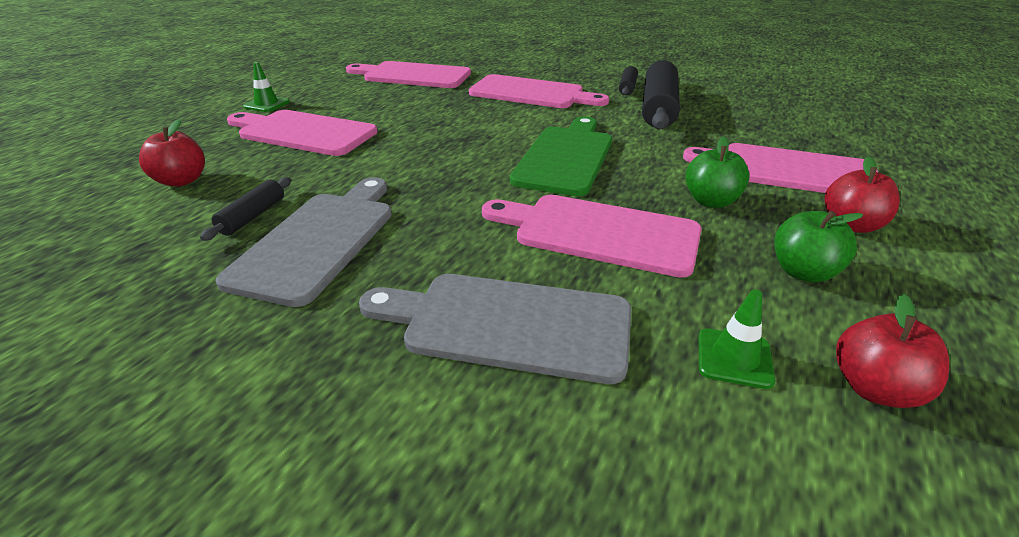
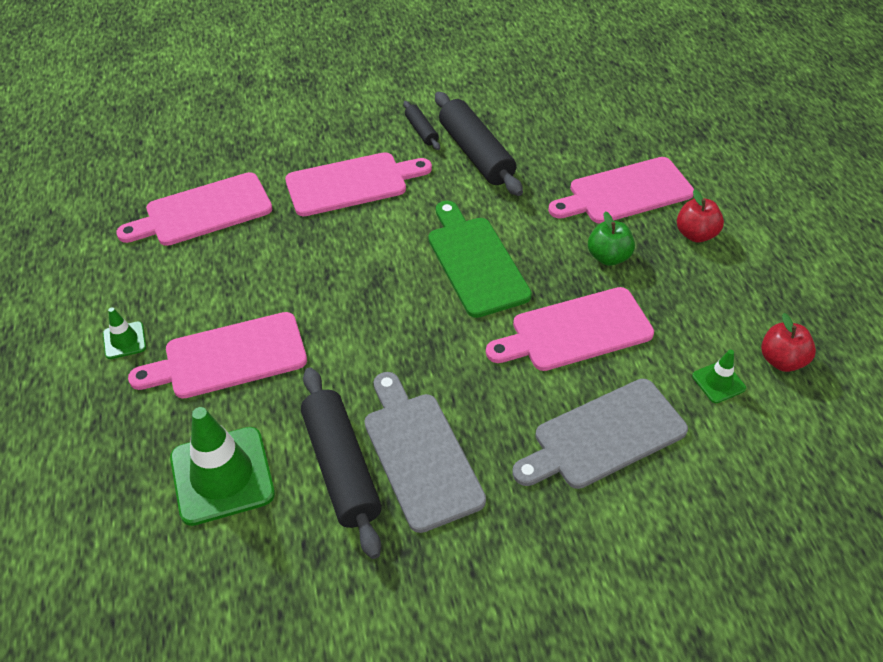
camera: 40 degrees left, 15 degrees up
red apple [139,119,205,187] -> green traffic cone [170,407,275,526]
black rolling pin [200,177,291,241] -> black rolling pin [301,367,382,559], size x2.04
green apple [774,210,863,283] -> none

